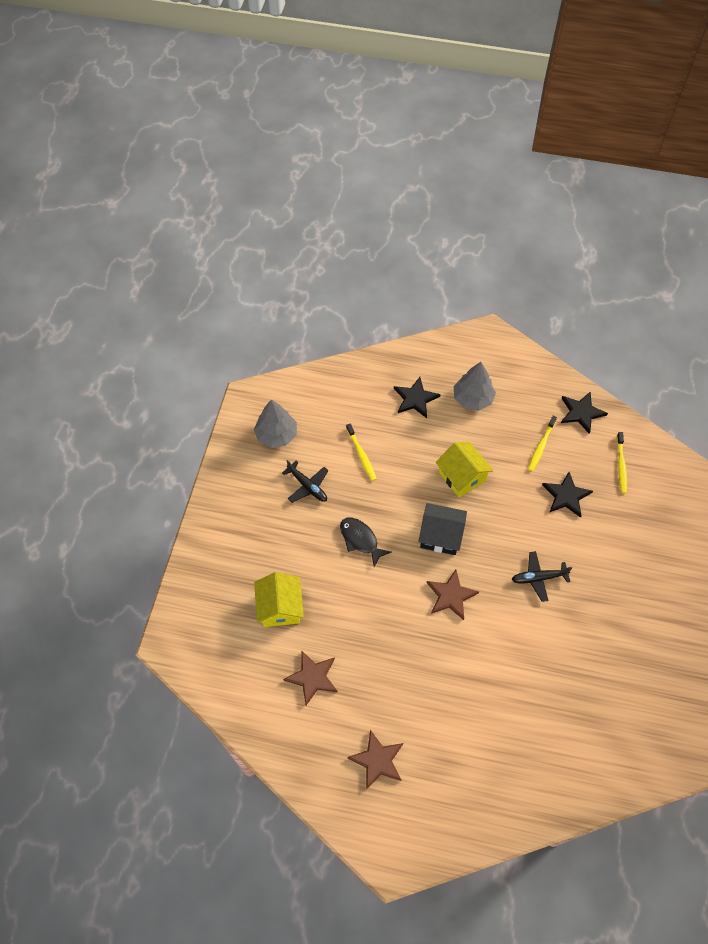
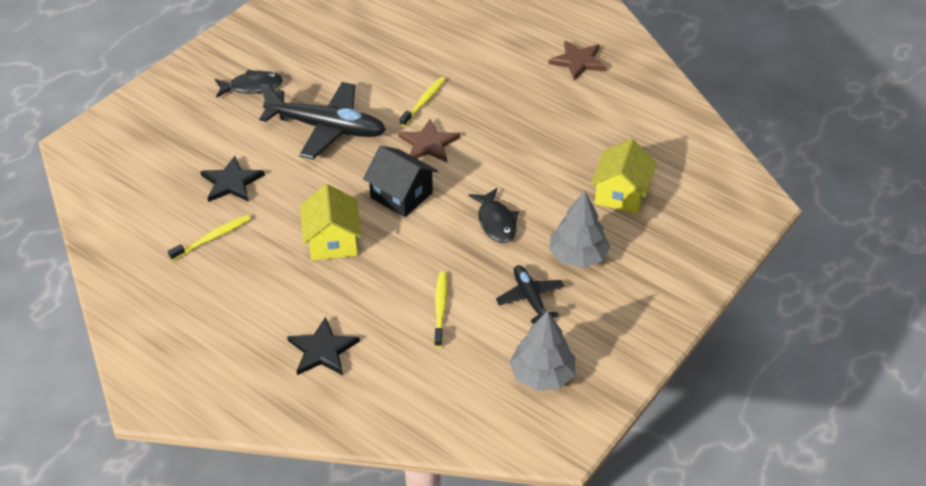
camera: 155 degrees left, 15 degrees down
brown star [283,650,338,705] -> none
grey tree [454,362,496,411] -> grey tree moved to [550,191,610,268]
black plane [512,551,572,602] -> black plane [259,82,386,159], size x1.87
black star [561,391,608,434] -> none
yellow toothbrush [617,432,627,494] -> yellow toothbrush moved to [400,77,445,126]
none -> black fish [215,70,283,98]

